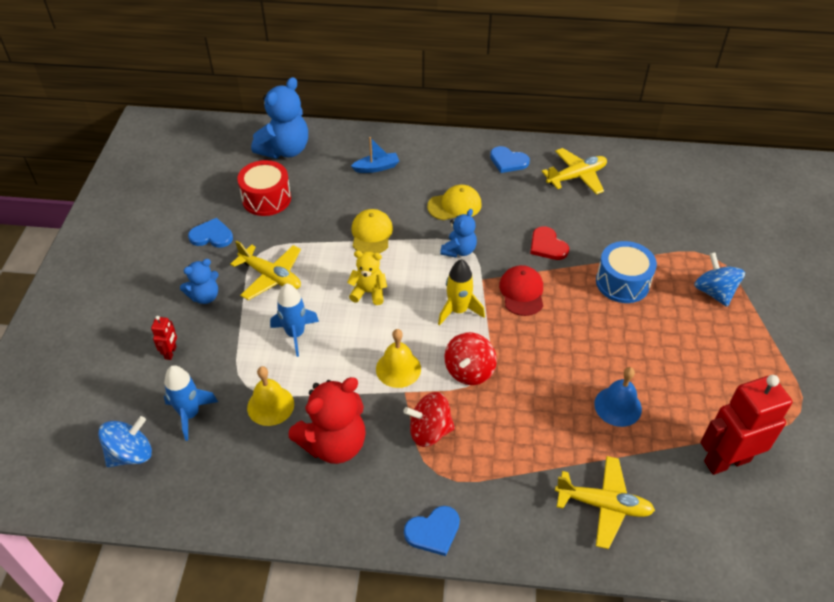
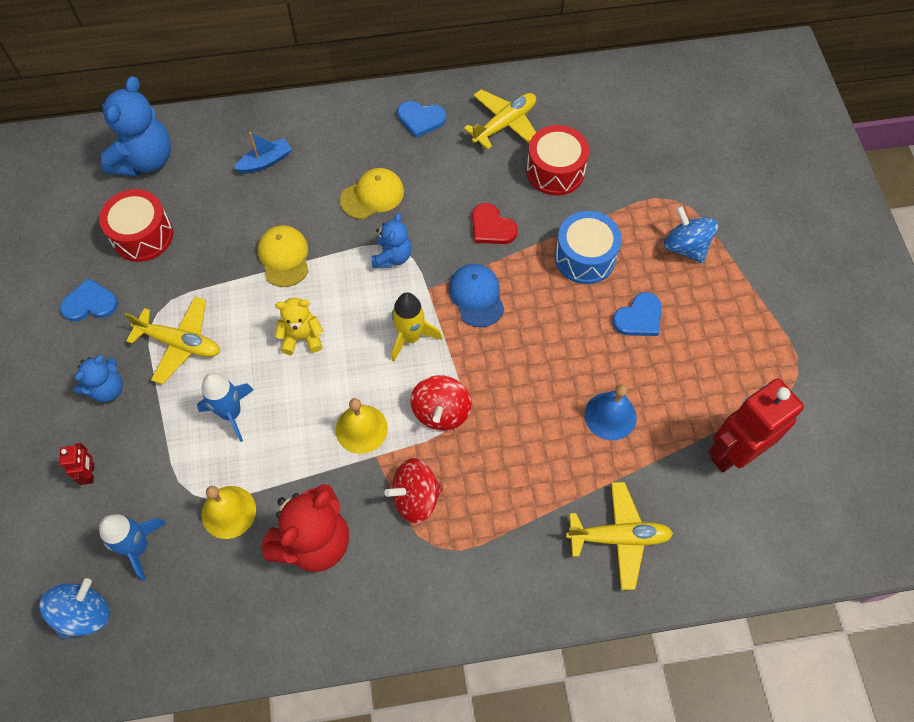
camera: 15 degrees left, 15 degrees up
blue heart [404,506,460,556] -> blue heart moved to [612,292,661,336]
red cap [499,265,543,316] -> blue cap [449,264,504,327]
none -> red drum [526,125,589,196]

